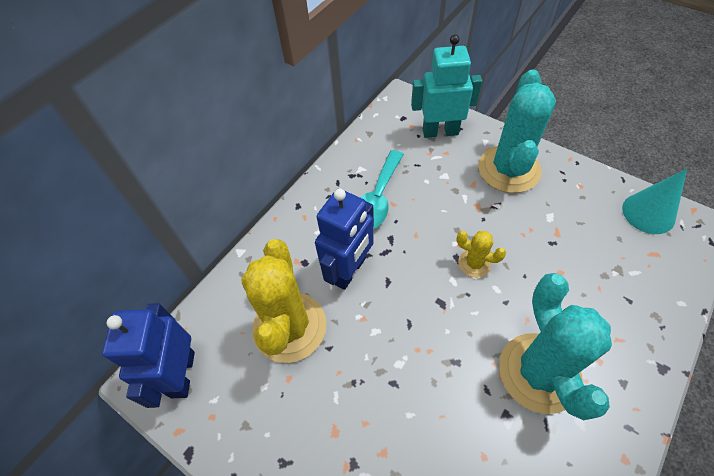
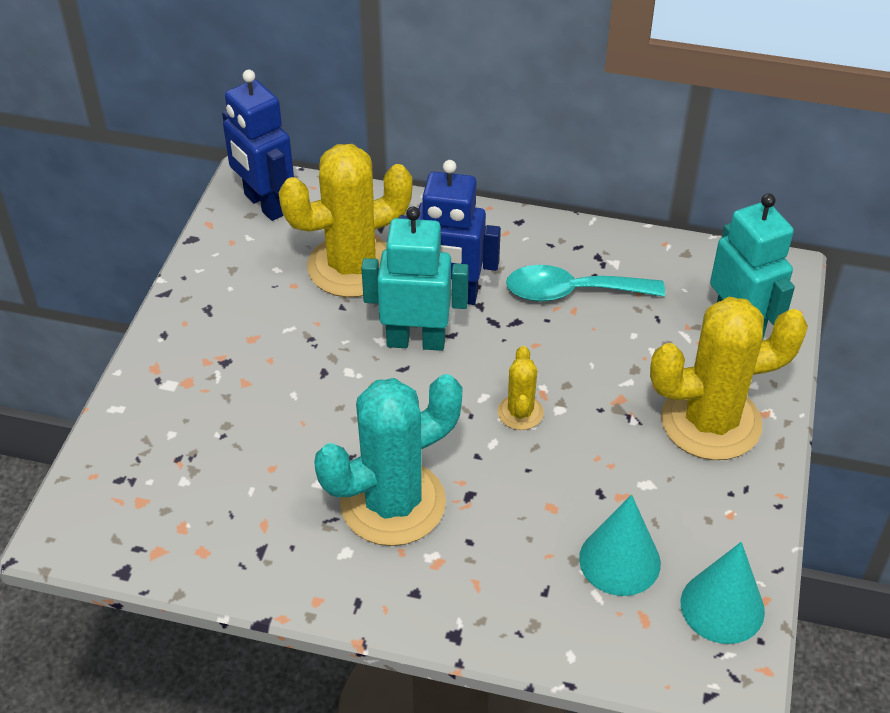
camera: 65 degrees right, 10 degrees down
blue robot [102,303,195,408] -> blue robot turned 105 degrees counterclockwise [222,70,294,221]
turquoise cactus [478,69,556,193] -> yellow cactus [650,297,808,460]
none -> turquoise robot [361,206,469,351]
none -> turquoise cone [579,494,661,596]

